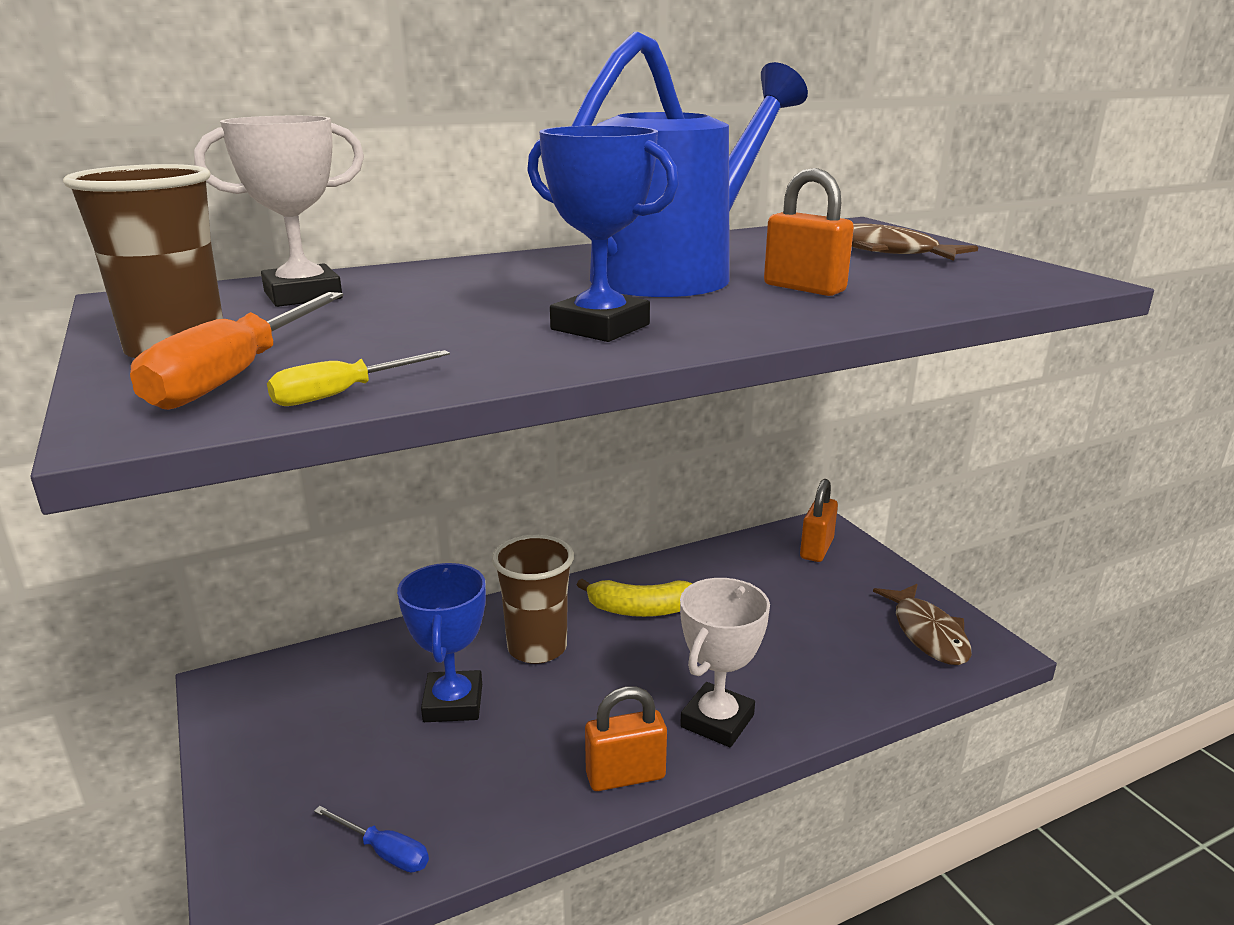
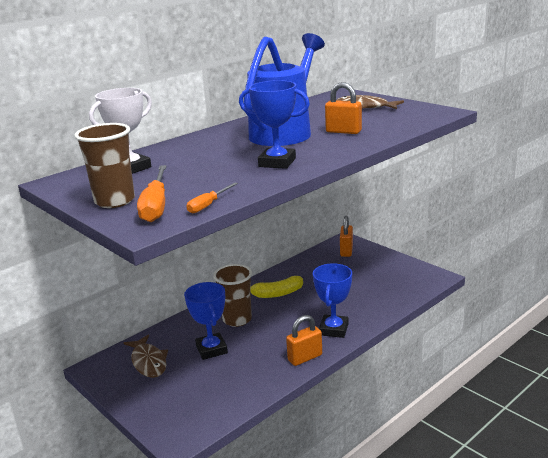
camera: 15 degrees left, 0 degrees up
yellow screwdriver [267,350,450,406] -> orange screwdriver [187,183,238,213]
blue screwdriver [314,806,429,873] -> none
white trophy [680,578,770,747] -> blue trophy [313,263,352,338]
brown fish [873,584,972,665] -> brown fish moved to [123,335,168,378]

